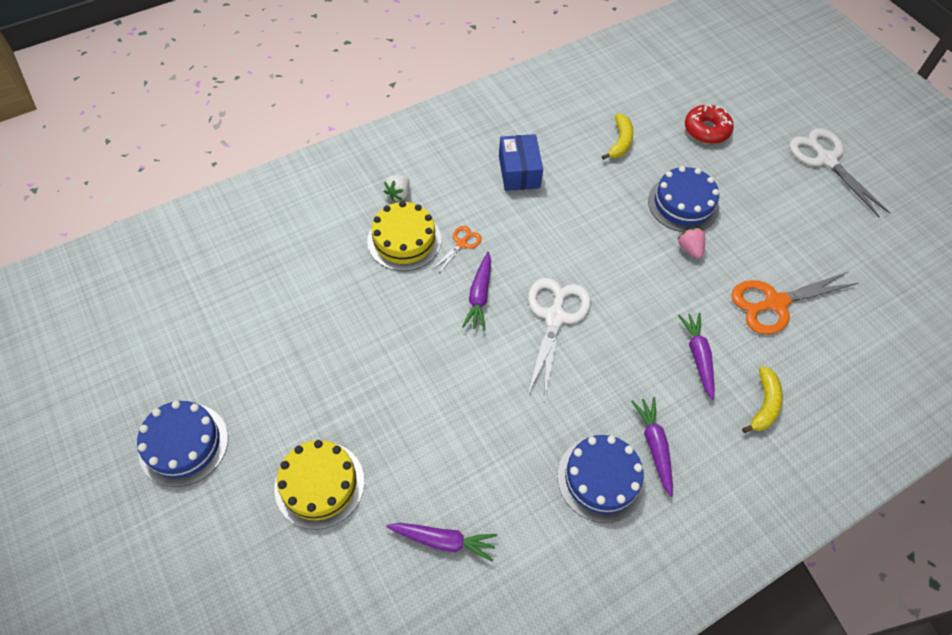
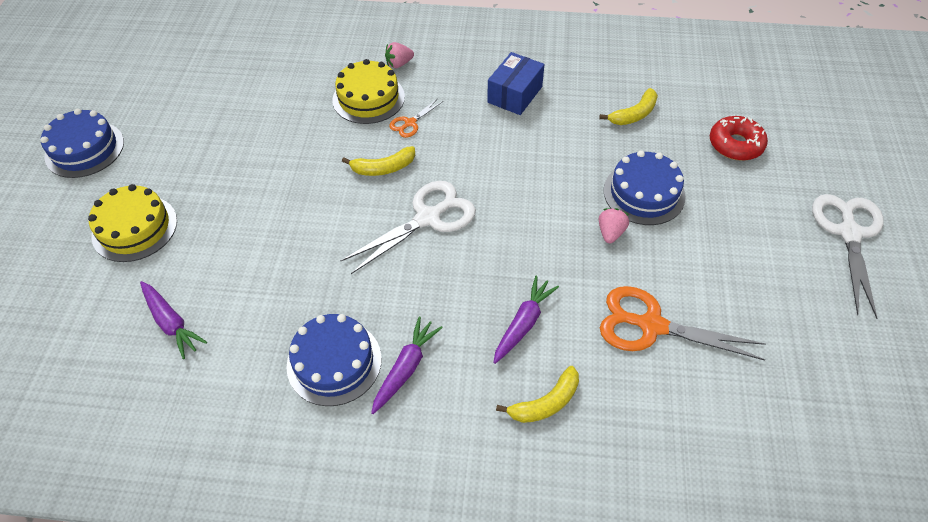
camera: 40 degrees right, 5 degrees down
white strawberry [384,175,410,201] -> pink strawberry [385,42,414,68]
orange scissors [432,226,482,273] -> orange scissors turned 150 degrees clockwise [389,98,443,138]
purple carrot [462,252,491,331] -> yellow banana [342,146,415,176]

